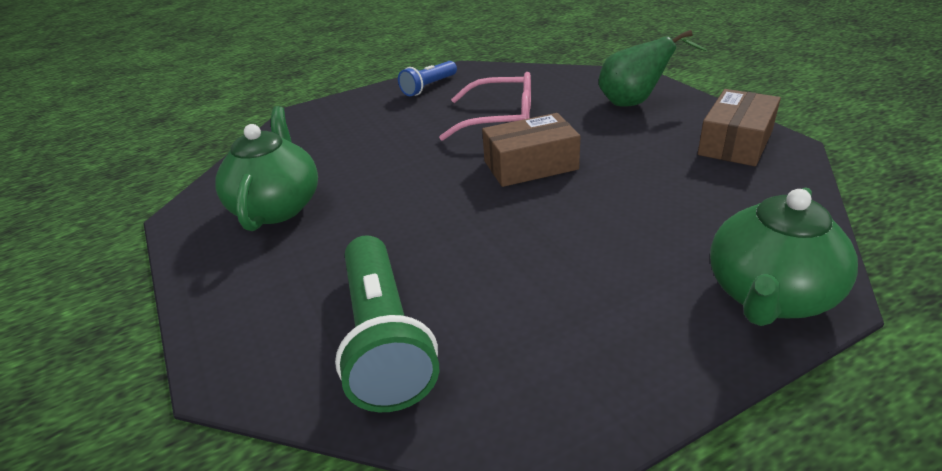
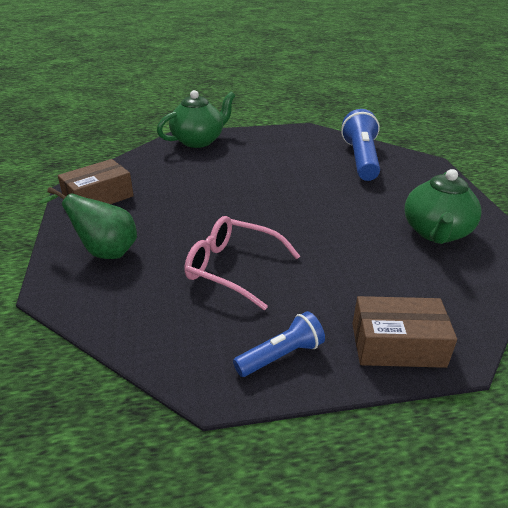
camera: 165 degrees left, 0 degrees up
green flashlight [335,235,439,412] -> blue flashlight [341,109,380,181]
brown box [482,113,580,187] -> brown box moved to [352,296,457,368]

